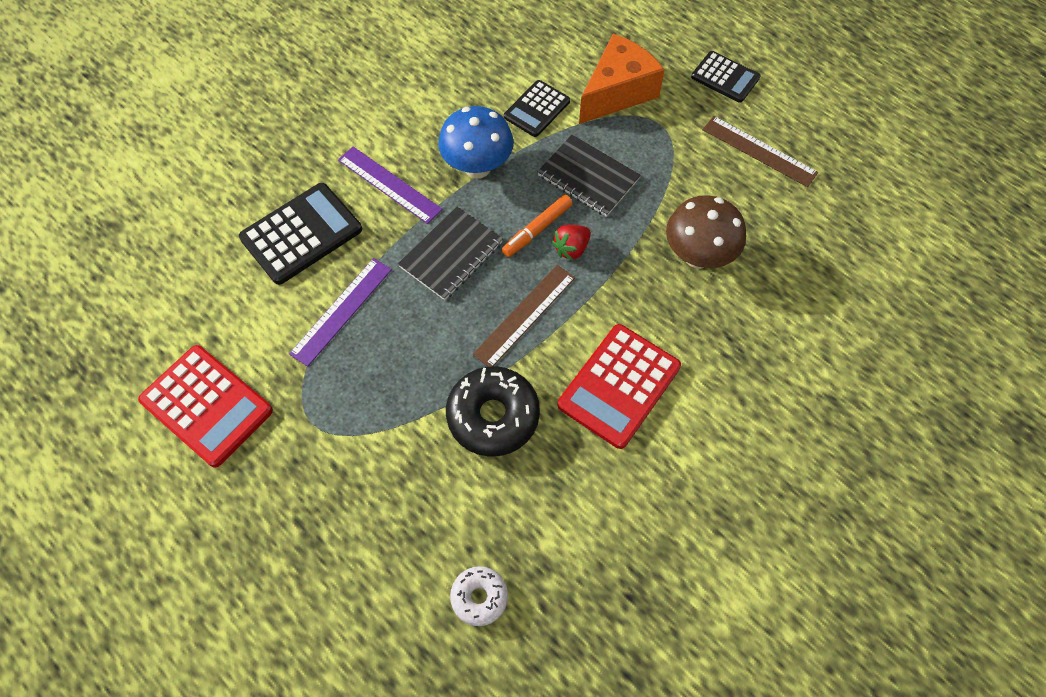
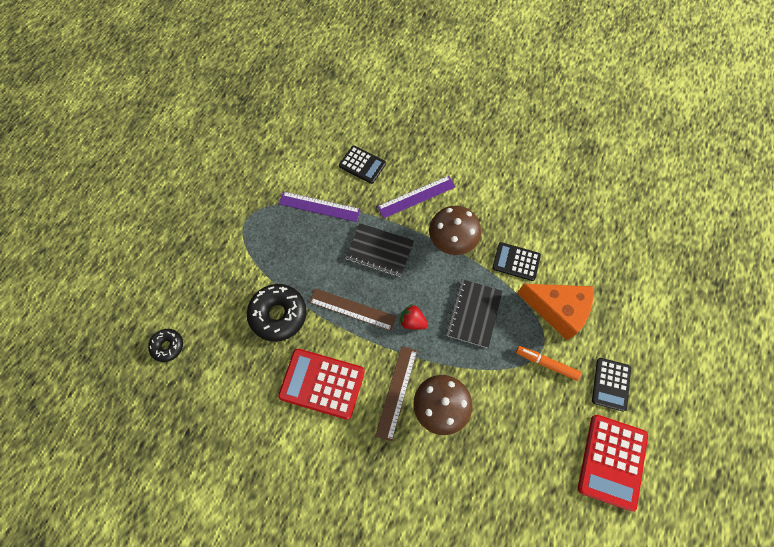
camera: 70 degrees right, 5 degrees up
red calculator [138,345,273,468] -> red calculator moved to [578,415,648,511]
black calculator [239,183,362,285] -> black calculator [339,145,386,184], size x0.62
purple ruler [338,147,443,224] -> purple ruler turned 45 degrees clockwise [377,176,456,218]
blue mushroom [438,106,514,179] -> brown mushroom [429,206,481,255]
white donut [450,566,508,626] -> black donut [148,329,183,362]
orange marker [502,195,573,257] -> orange marker moved to [516,346,581,381]
brown ruler [703,116,818,187] -> brown ruler moved to [375,346,417,442]

